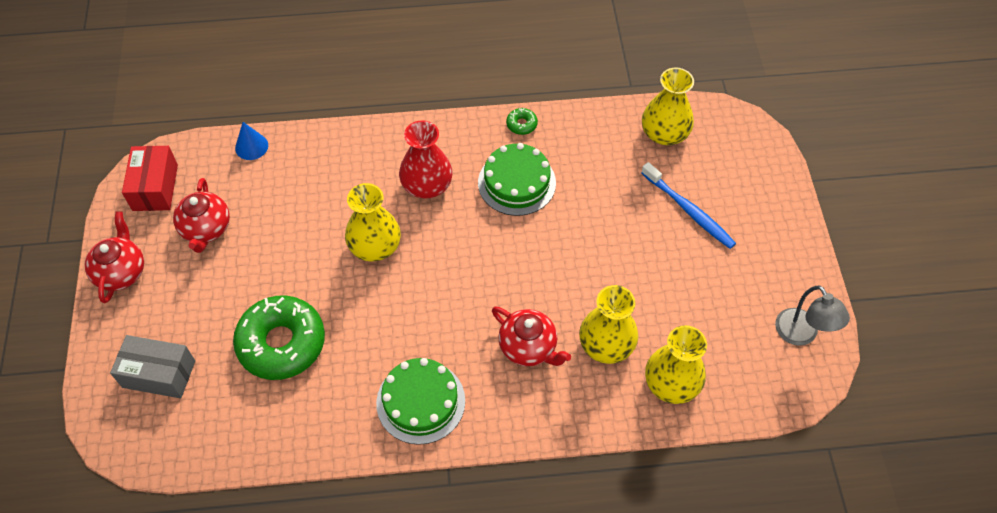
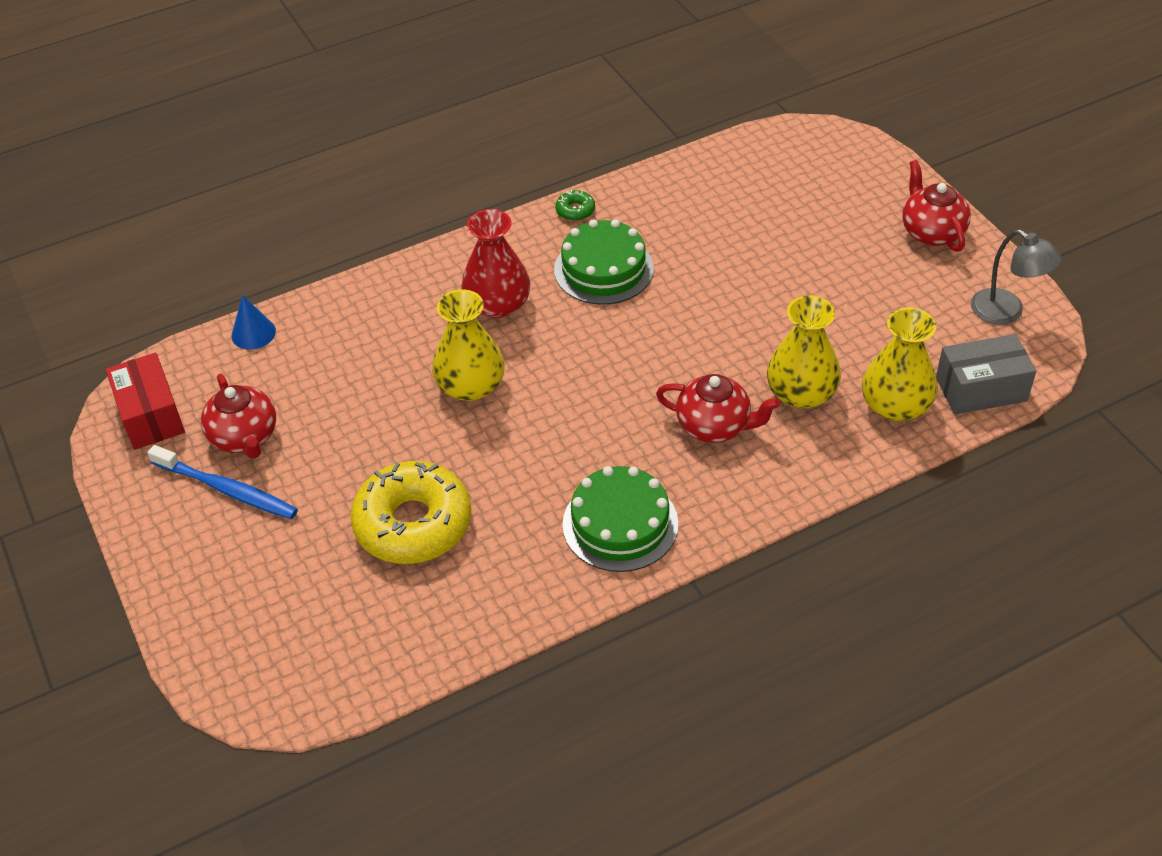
camera: 20 degrees left, 10 degrees down
red teapot [85,211,144,303] -> red teapot moved to [902,160,971,252]
grey box [110,335,195,398] -> grey box moved to [936,334,1036,414]
green donut [233,295,325,380] -> yellow donut [350,461,471,564]
blue toothbrush [641,162,736,249] -> blue toothbrush moved to [147,445,298,519]
yellow vase [642,67,694,145] -> none

